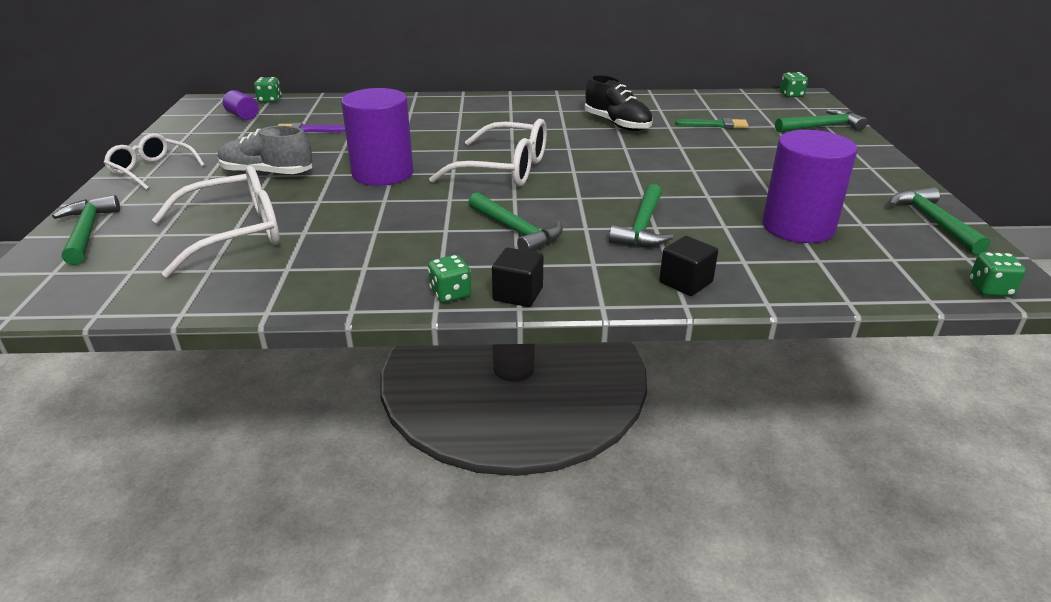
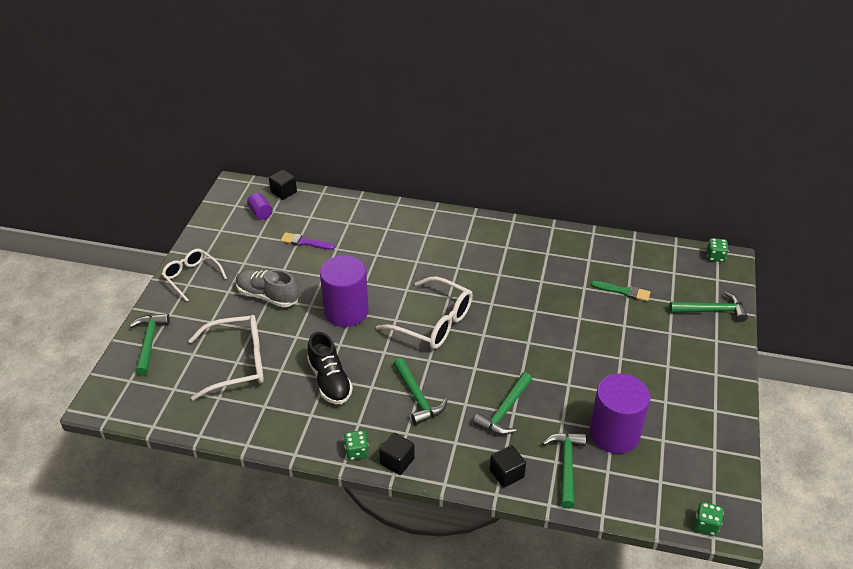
camera: 15 degrees right, 10 degrees up
green dice [254,77,281,103] -> black cube [269,170,297,200]
black shoe [585,75,653,131] -> black shoe moved to [307,332,353,404]
green hammer [889,187,990,254] -> green hammer moved to [543,433,586,509]

